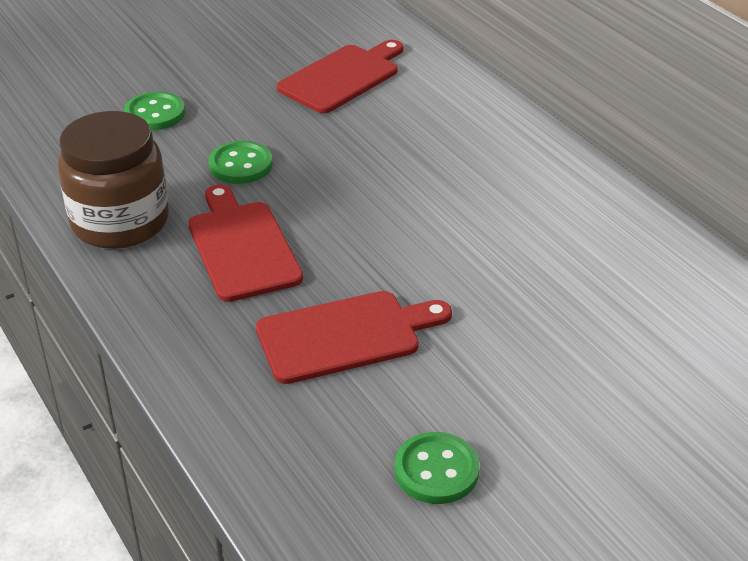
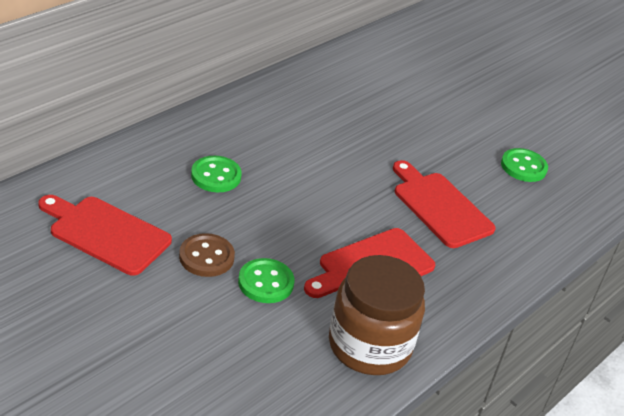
camera: 110 degrees left, 0 degrees up
green button [124,92,185,131] -> green button moved to [191,156,242,192]
none -> brown button [179,233,235,277]

